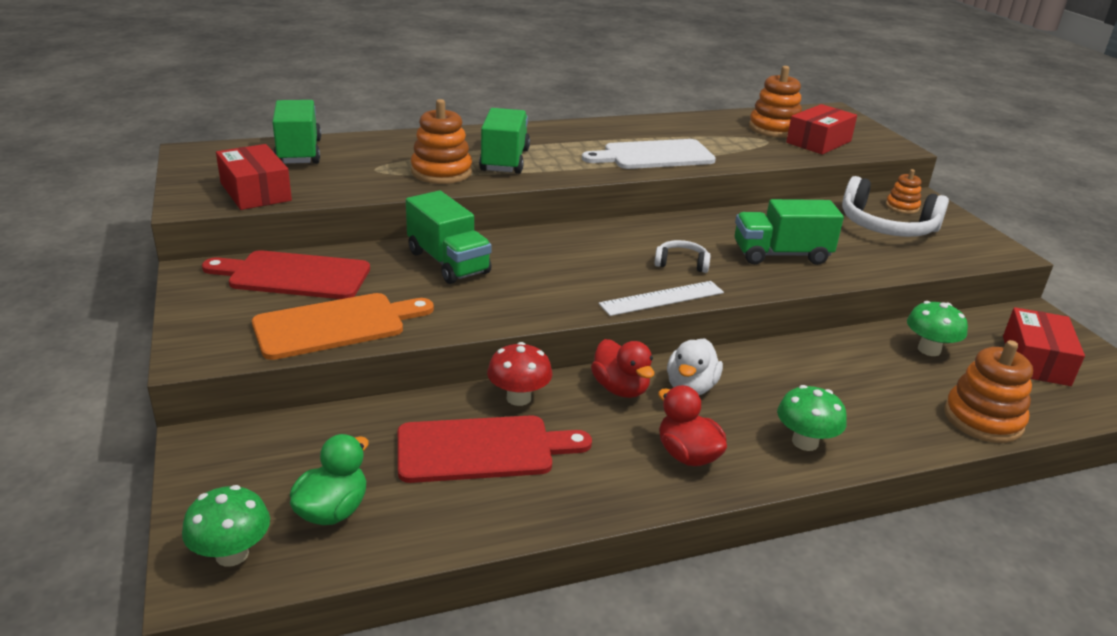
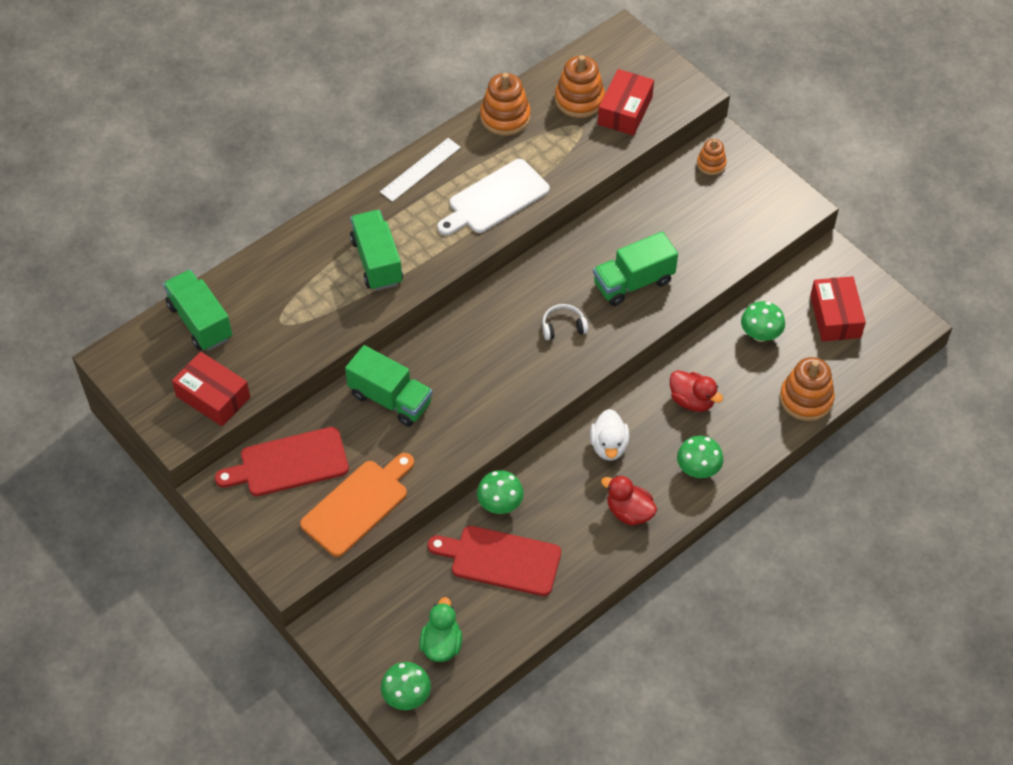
camera: 20 degrees left, 25 degrees up
red cutting board [398,415,592,483] -> red cutting board turned 135 degrees counterclockwise [428,526,561,596]
orange stacking toy [411,99,472,184] -> orange stacking toy moved to [480,73,531,136]
red mushroom [487,342,552,406] -> green mushroom [477,470,524,514]
red duck [591,339,654,398] -> red duck moved to [670,370,723,412]
white ruler [599,281,724,316] -> white ruler moved to [380,138,461,202]
white headphones [842,176,949,237] -> none

